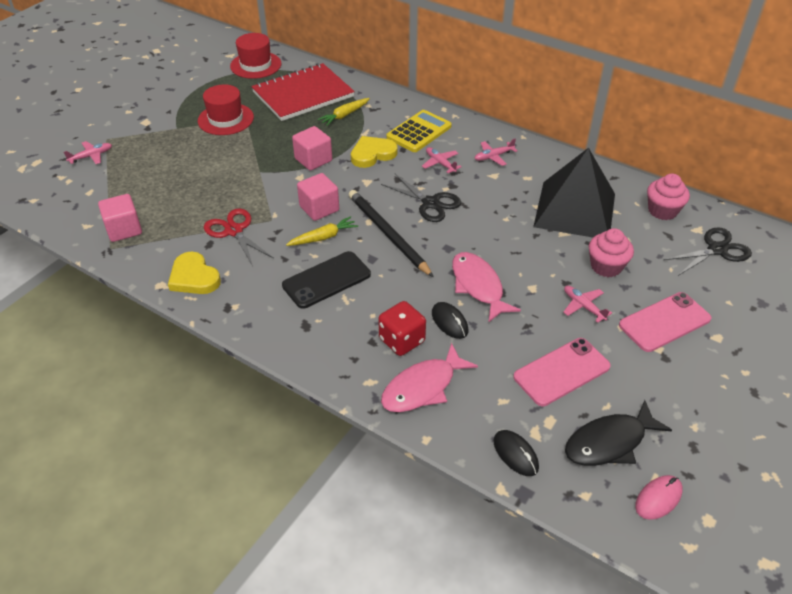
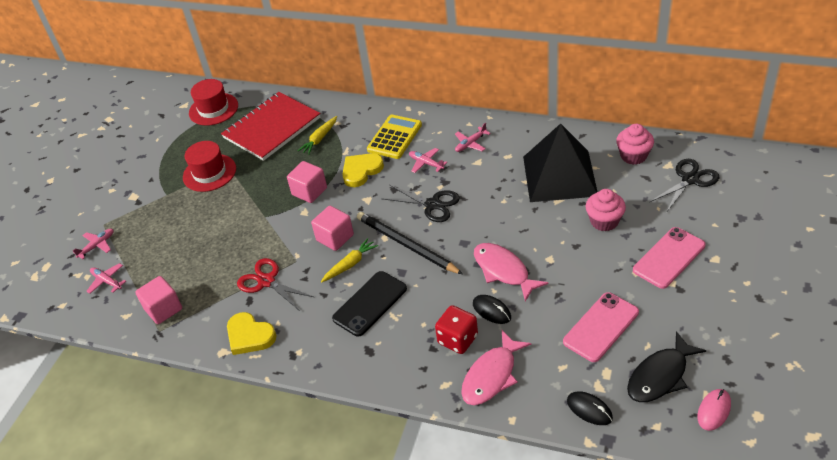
camera: 10 degrees left, 0 degrees up
pink plane [563,286,612,323] -> pink plane moved to [86,263,126,294]

